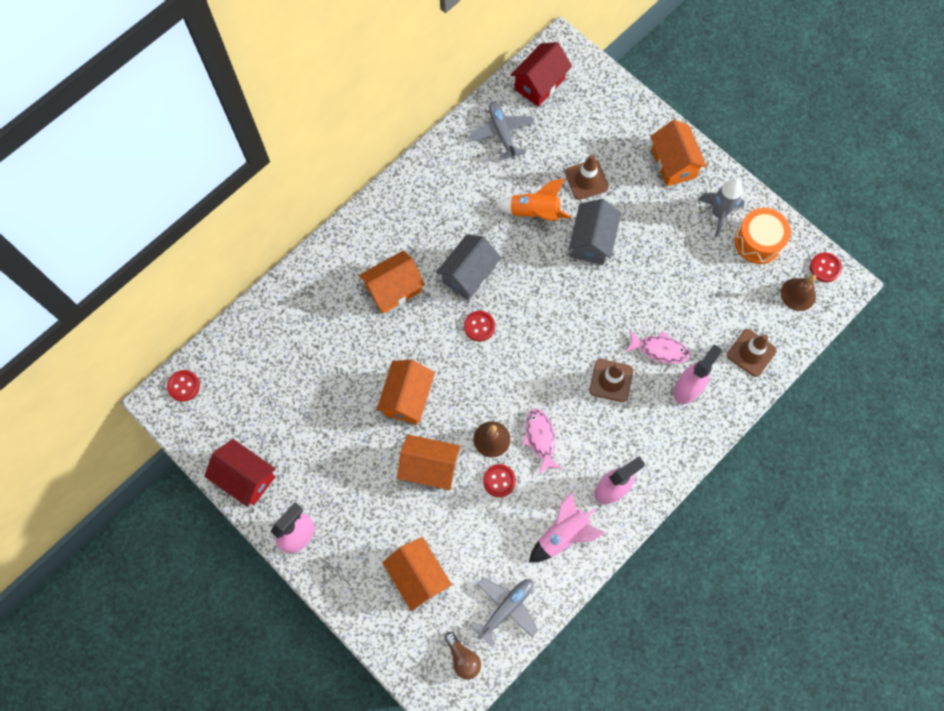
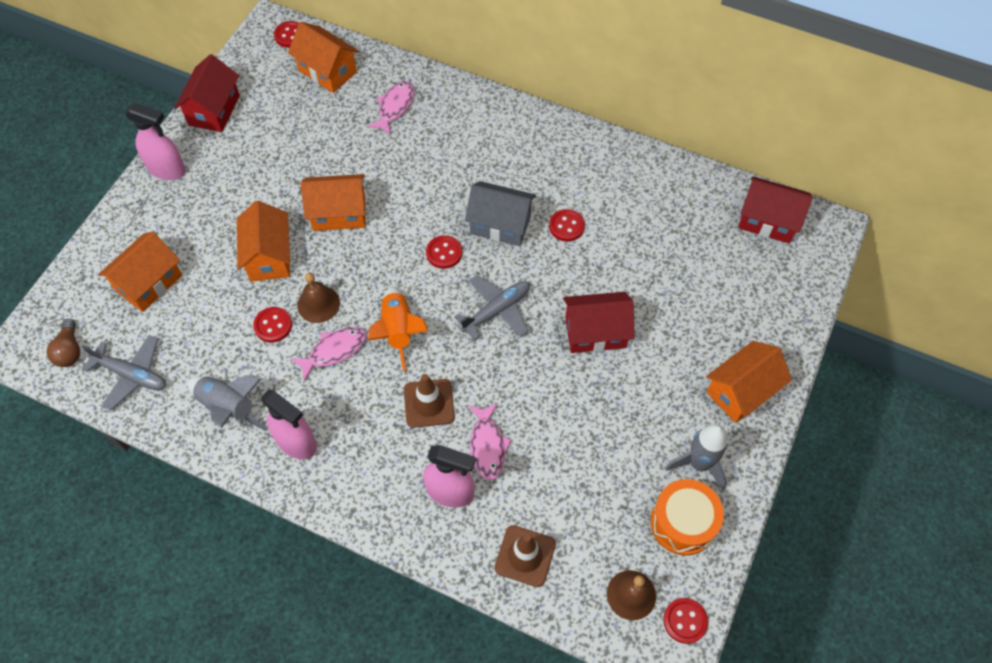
camera: 70 degrees right, 10 degrees down
orange house [359,251,425,314] -> orange house moved to [288,22,359,93]
brown light bulb [444,632,481,680] -> brown light bulb turned 45 degrees counterclockwise [47,319,80,367]
grey plane [470,102,534,160] -> grey plane moved to [454,275,530,340]
orange rocket [495,179,571,221] -> orange rocket moved to [368,287,428,371]
pink rocket [529,492,605,563] -> grey rocket [187,375,267,431]
brown traffic cone [565,155,609,200] -> none
grey house [569,199,621,265] -> red house [563,292,634,353]
none -> pink fish [367,81,414,135]
none -> red button [549,209,585,242]

